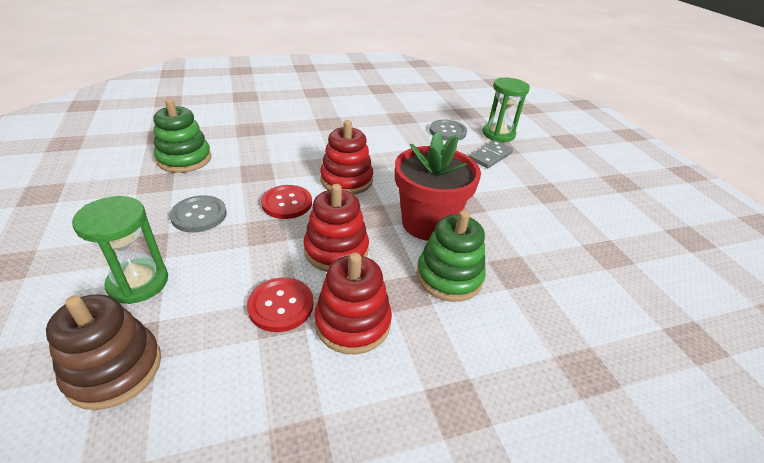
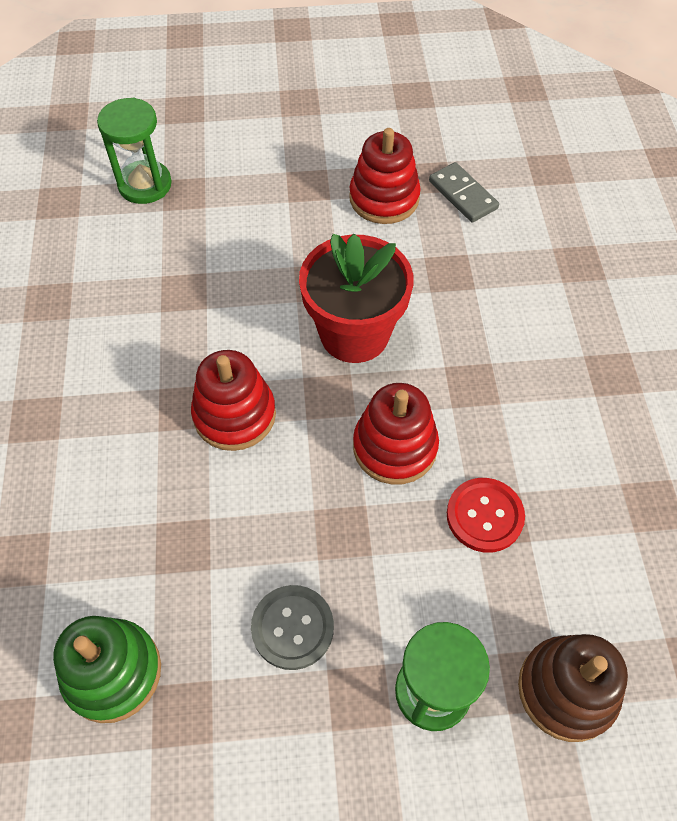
camera: 75 degrees left, 20 degrees up
red button [261,185,312,219] -> none
red stacking toy [314,253,392,354] -> red stacking toy moved to [349,128,421,224]
green stacking toy [416,210,486,302] -> none
grey button [429,120,467,141] -> none
grey domino [469,141,513,168] -> grey domino moved to [429,162,499,222]

